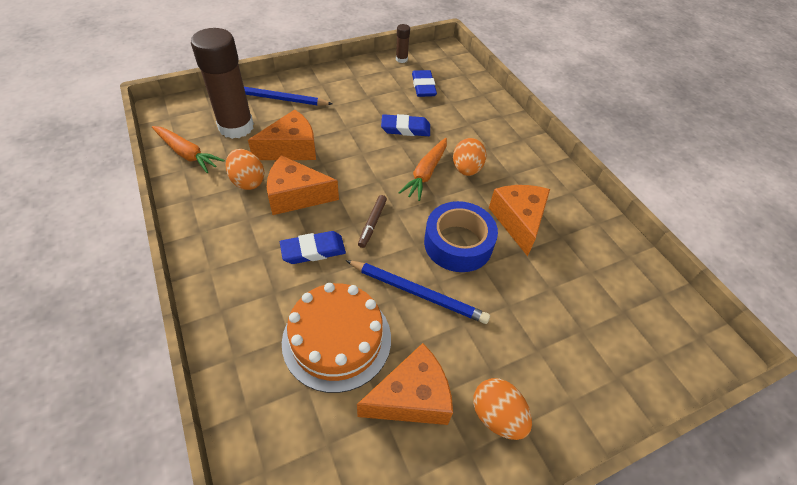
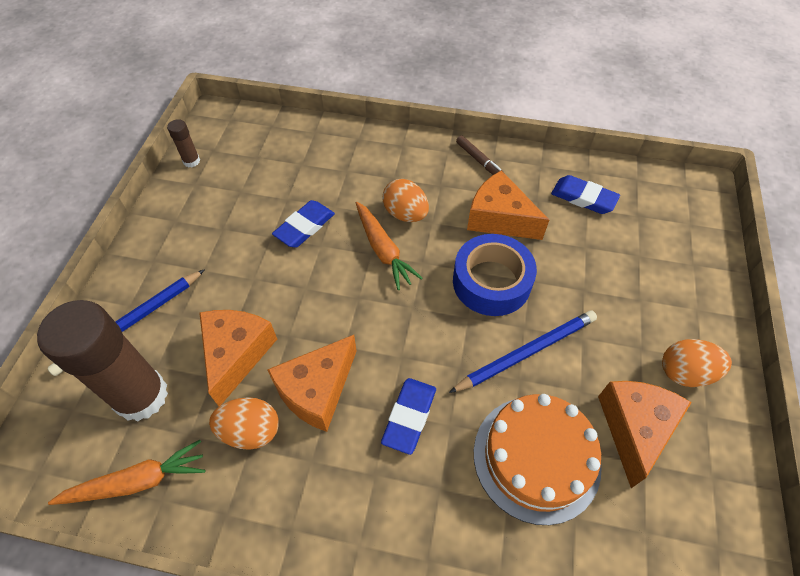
camera: 50 degrees left, 5 degrees up
brown marker [358,195,387,248] -> brown marker moved to [456,135,501,175]
blue eraser [412,70,437,97] -> blue eraser moved to [551,175,620,214]

